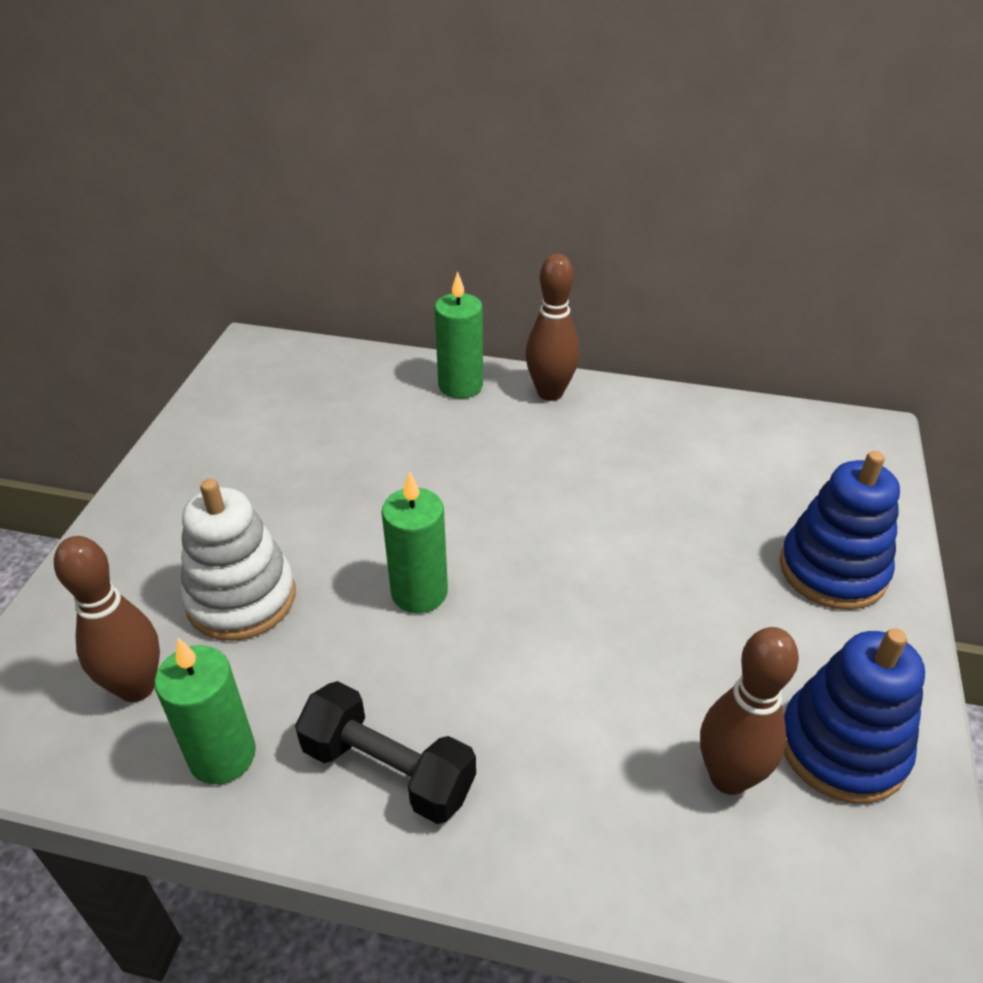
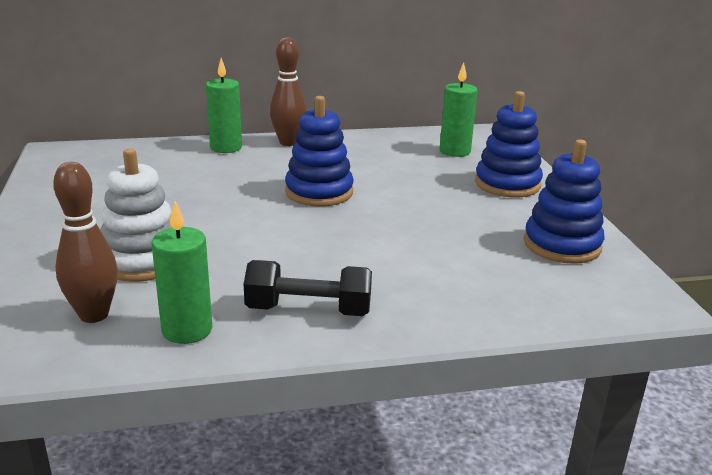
camera: 25 degrees left, 15 degrees down
green candle [382,471,448,613] -> green candle moved to [440,63,477,157]
brown bowling pin [700,627,799,795] -> none
none -> blue stacking toy [285,96,354,207]

